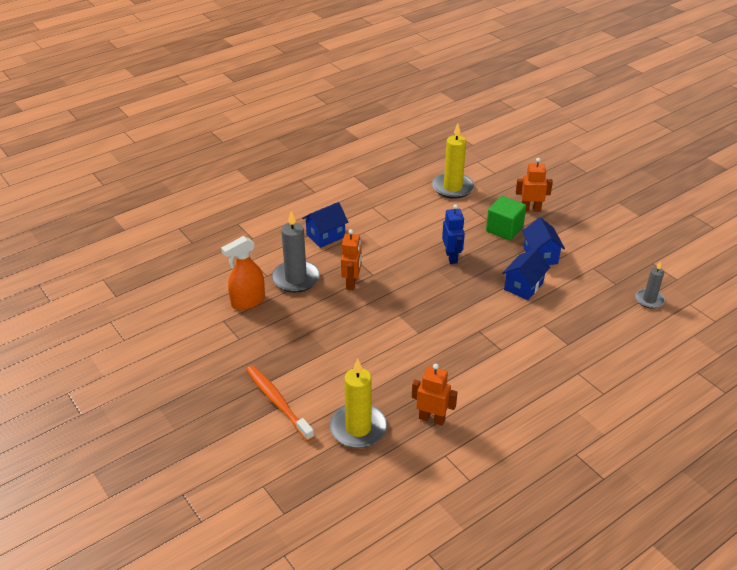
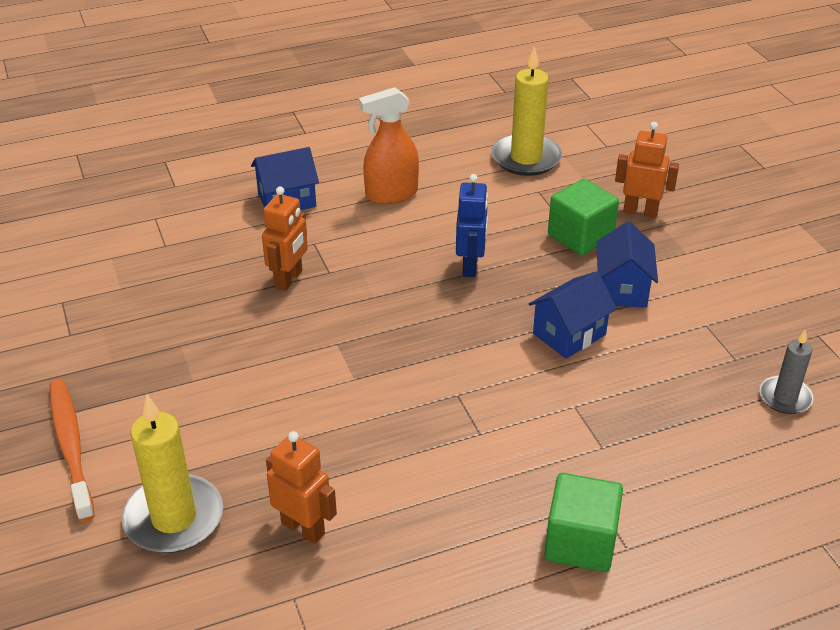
camera: 15 degrees right, 0 degrees up
orange spray bottle [221,236,265,310] -> orange spray bottle moved to [359,87,419,204]
grey candle [272,211,320,293] -> none
none -> green cube [544,473,623,572]

